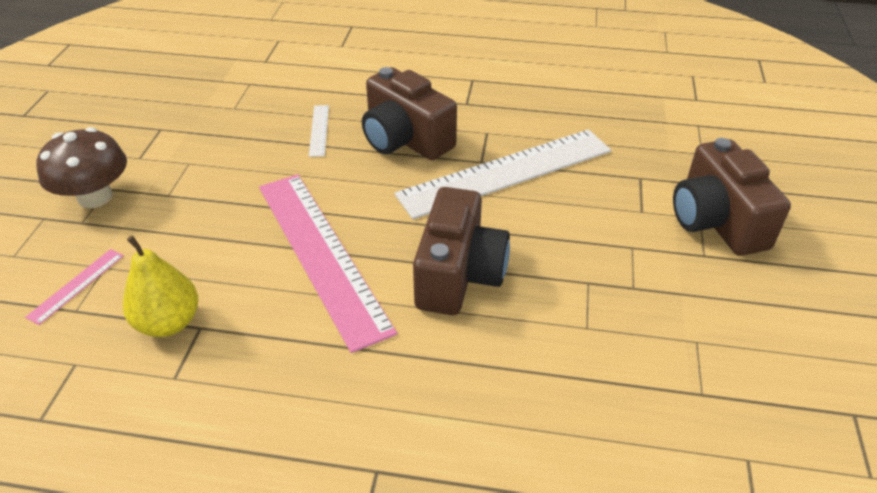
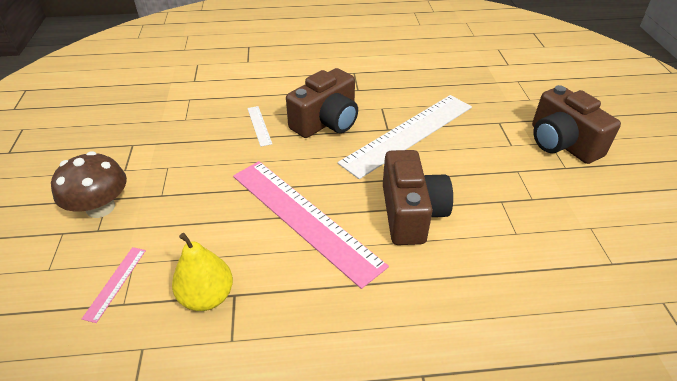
camera: 15 degrees left, 0 degrees up
brown camera [362,67,457,160] -> brown camera turned 75 degrees counterclockwise [286,68,358,138]

